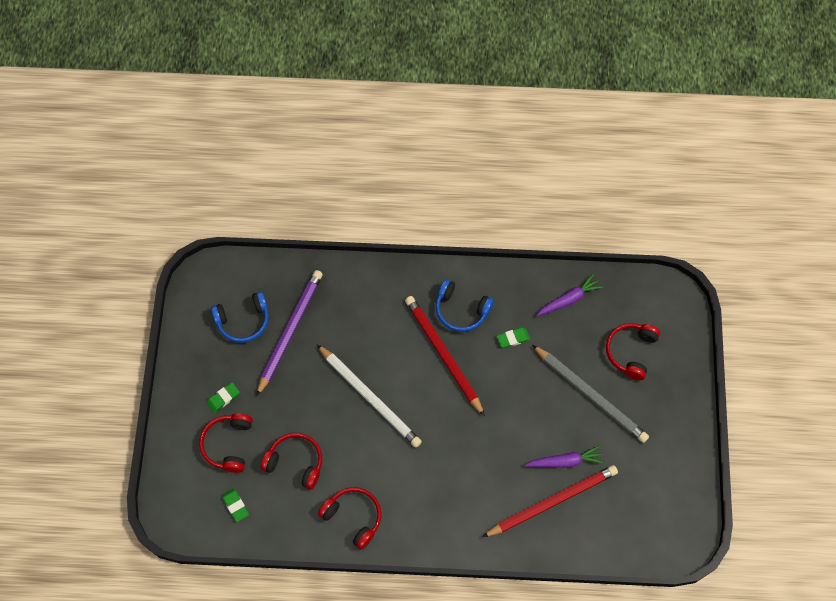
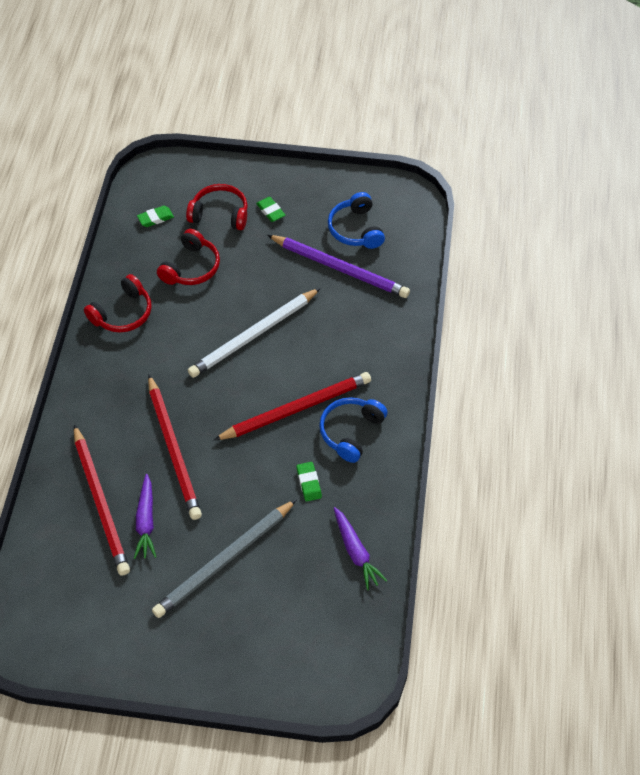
camera: 95 degrees right, 10 degrees down
red headphones [606,323,660,380] -> none
none -> red pencil [148,375,202,520]

